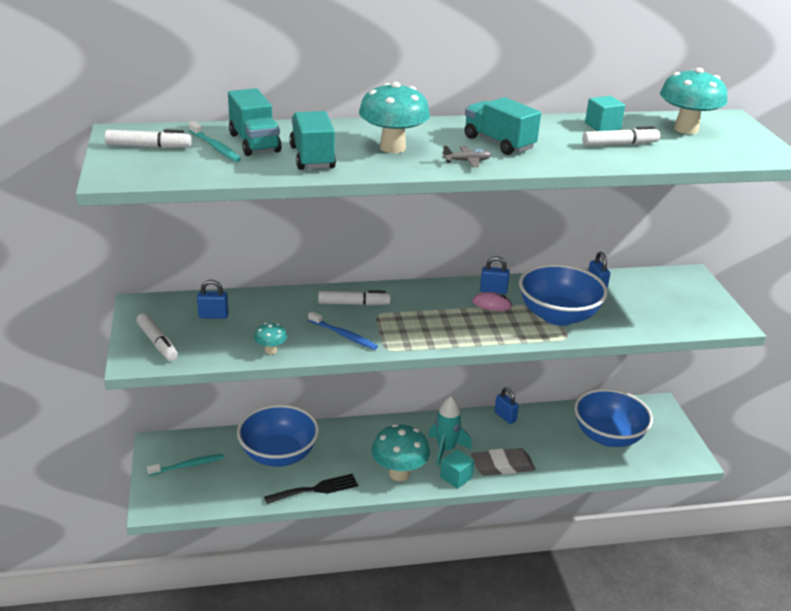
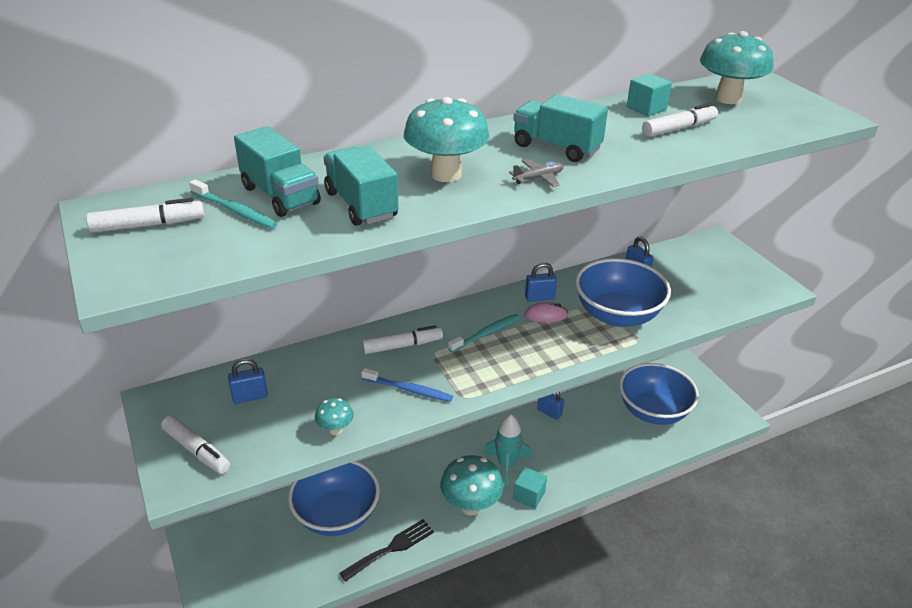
camera: 15 degrees left, 5 degrees up
turquoise toothbrush [147,454,224,476] -> turquoise toothbrush moved to [448,314,520,352]
grey eraser [471,448,535,476] -> none

